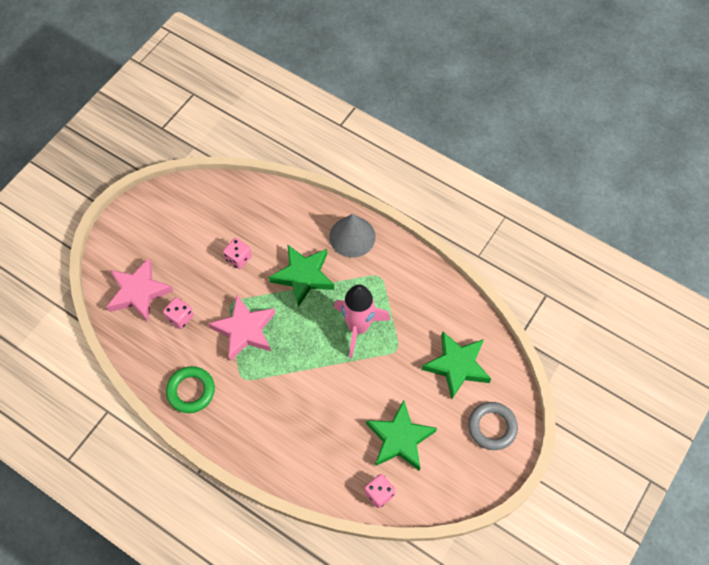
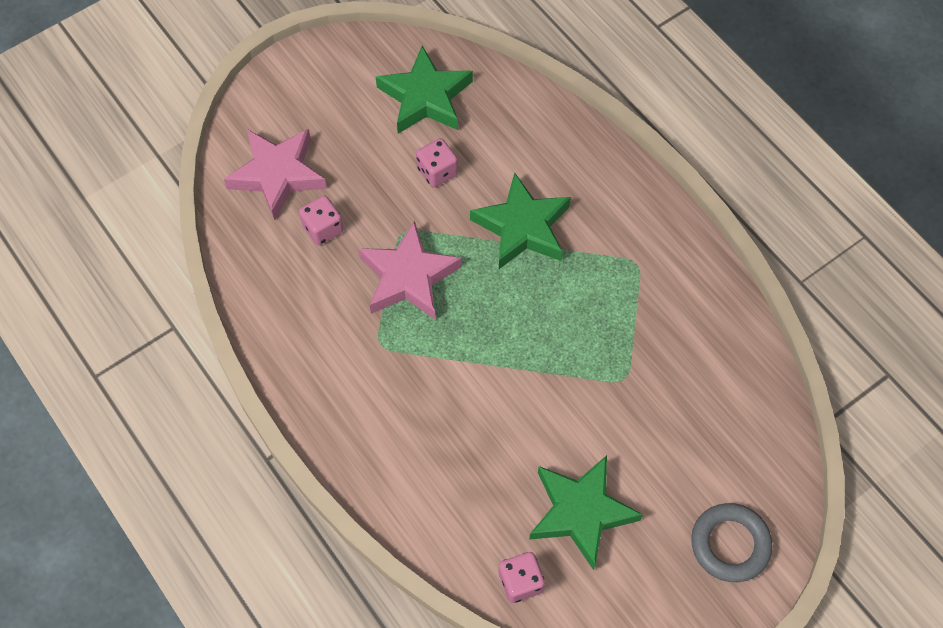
camera: 20 degrees right, 0 degrees up
green ring [166,366,215,413] -> none
grey cone [329,214,376,258] -> none
pink rocket [334,284,391,358] -> none
green star [422,331,491,399] -> green star moved to [376,46,473,134]

